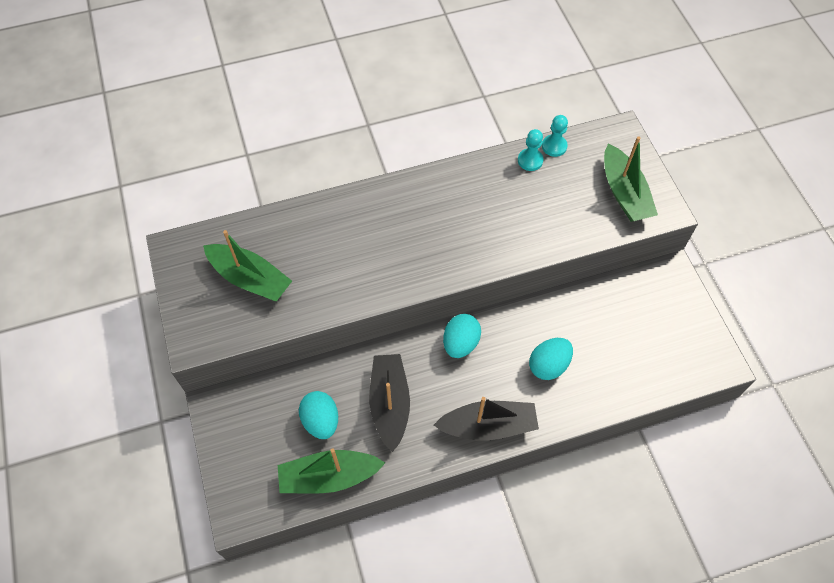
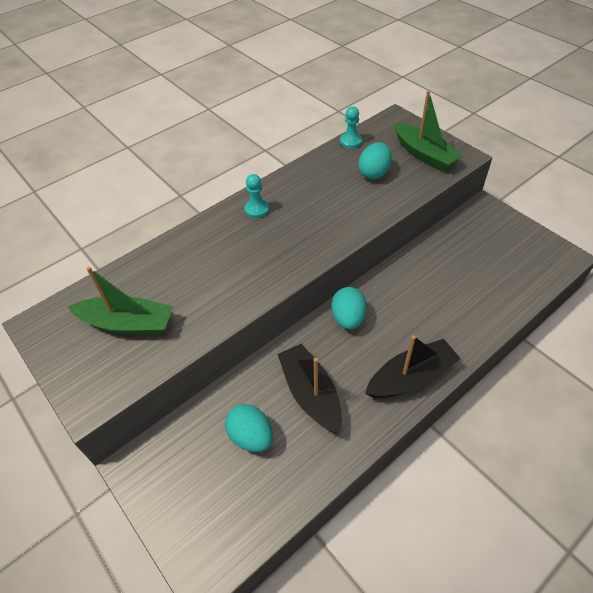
camera: 20 degrees left, 10 degrees down
green boat [278,448,385,494] -> none
turquoise pawn [518,129,543,171] -> turquoise pawn moved to [244,174,269,218]
turquoise egg [529,338,573,380] -> turquoise egg moved to [358,142,392,179]

